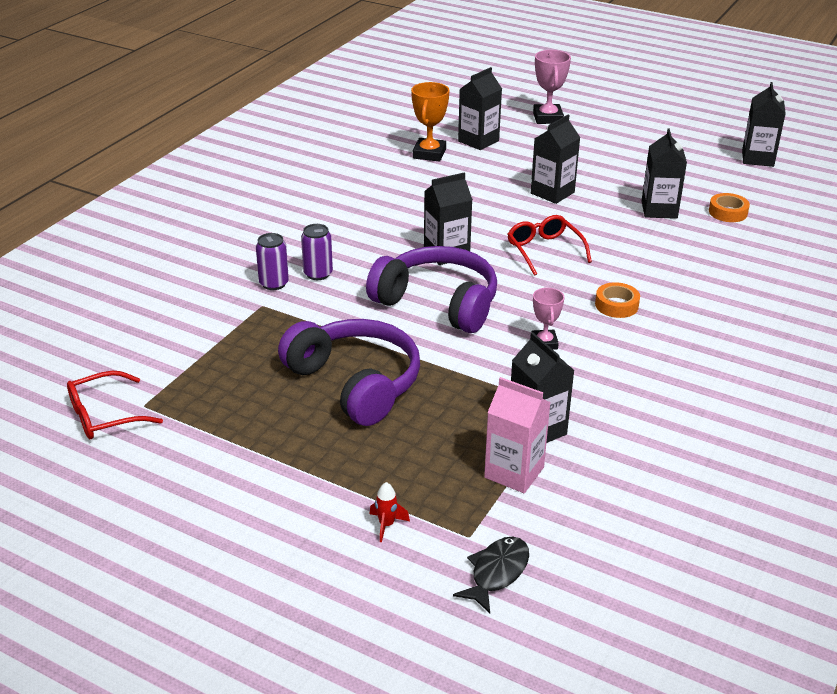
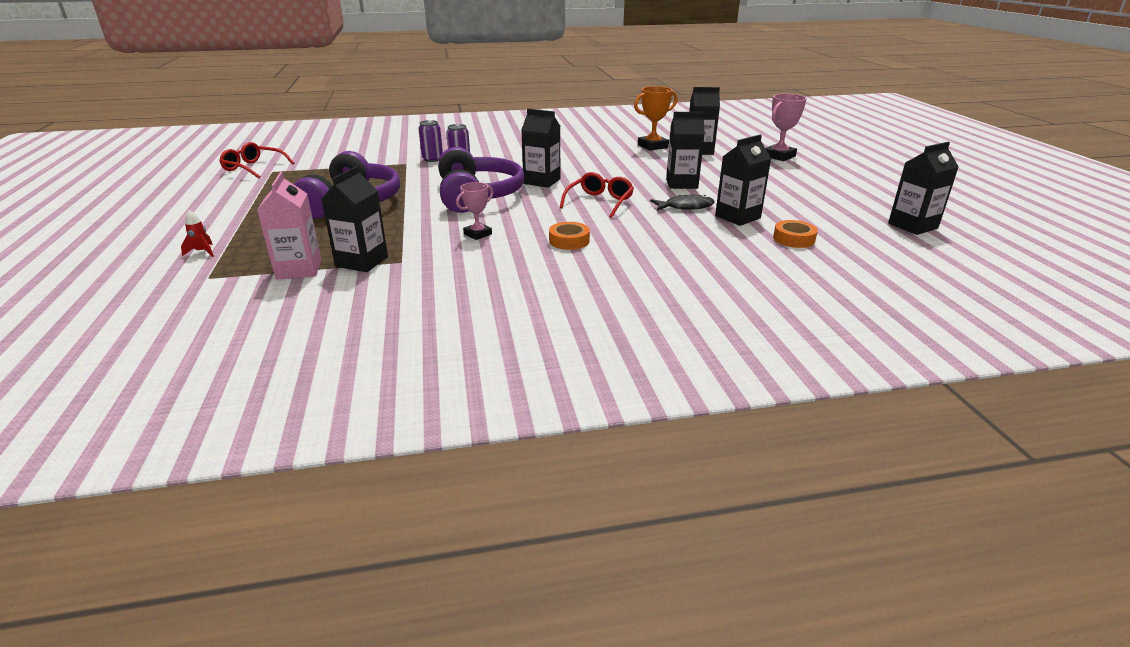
camera: 50 degrees right, 5 degrees down
black fish [453,536,529,614] -> black fish moved to [650,195,715,211]

